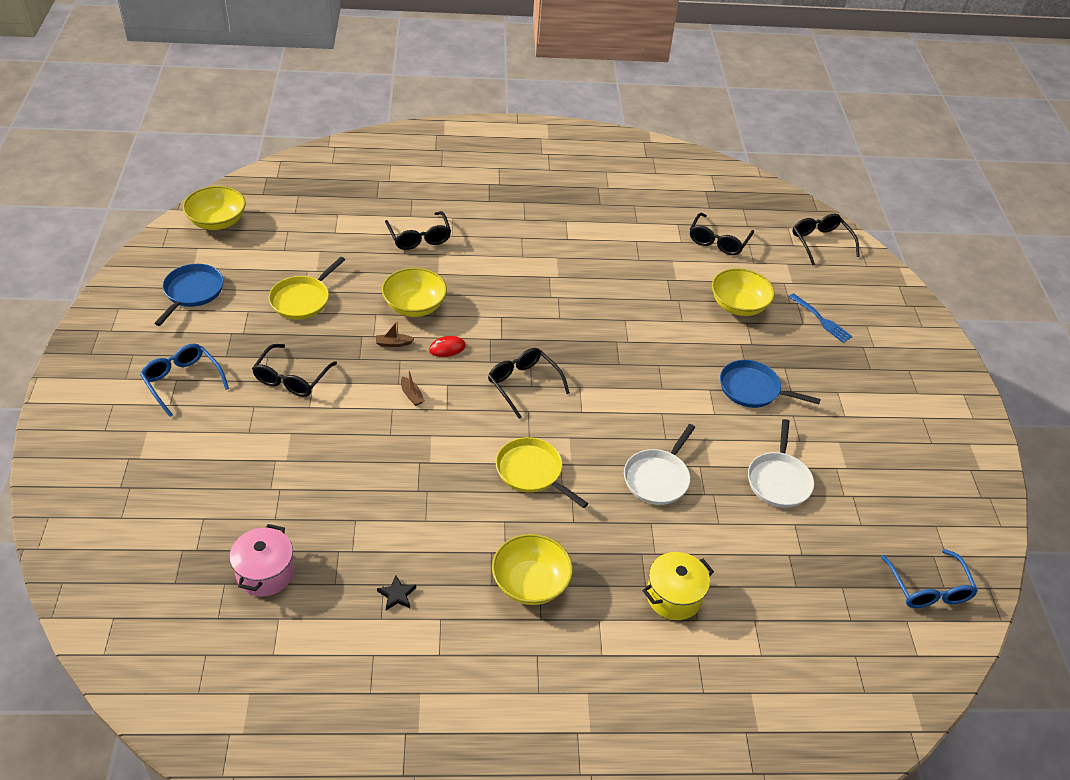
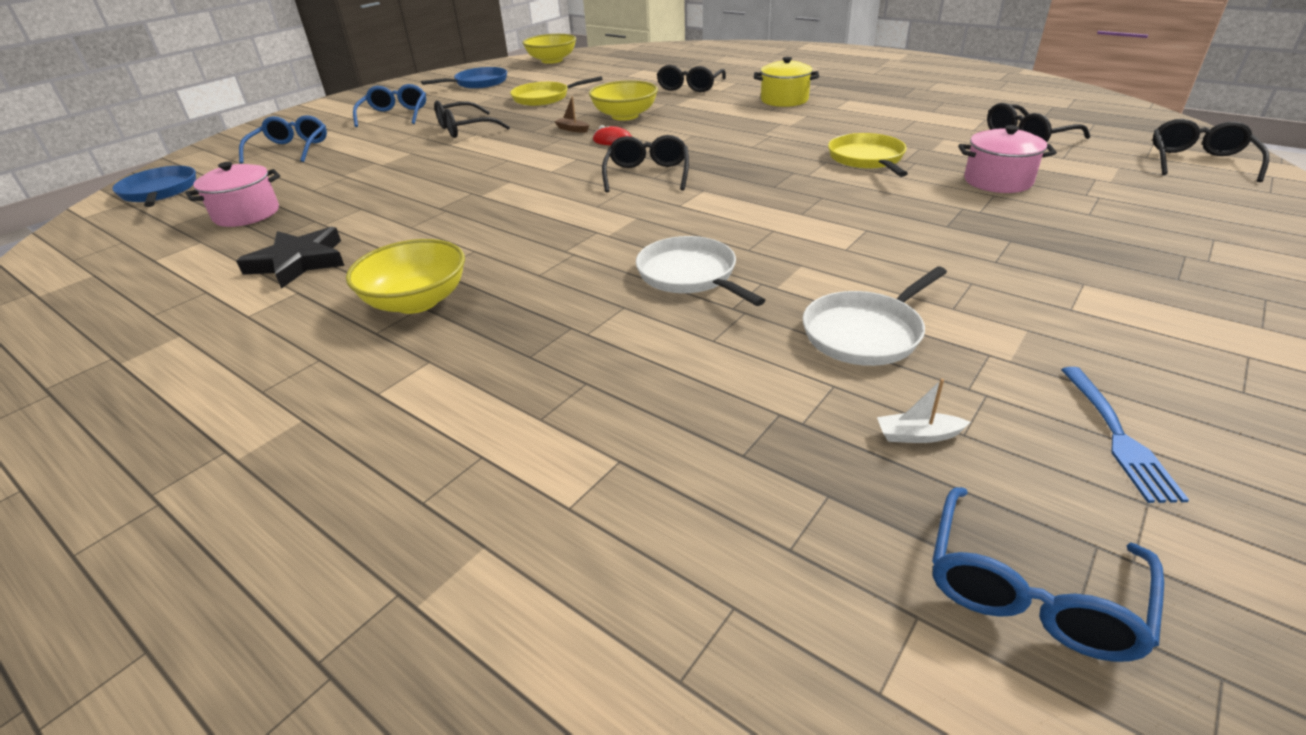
camera: 45 degrees right, 10 degrees down
black star [377,575,416,610] -> black star [236,227,344,289], size x2.05
brown boat [401,370,425,406] -> none
yellow pan [496,437,588,508] -> yellow pan moved to [828,133,908,177]
white pan [624,424,695,505] -> white pan turned 75 degrees clockwise [636,236,765,306]
yellow pot [642,552,714,620] -> yellow pot moved to [754,57,819,107]
yellow bowl [712,268,775,316] -> pink pot [958,125,1057,193]
blue pan [720,360,821,408] -> blue pan moved to [112,166,196,207]
blue fork [788,293,853,343] -> blue fork moved to [1061,367,1189,503]
none -> blue glasses [239,115,327,164]
none -> white boat [877,379,971,443]

